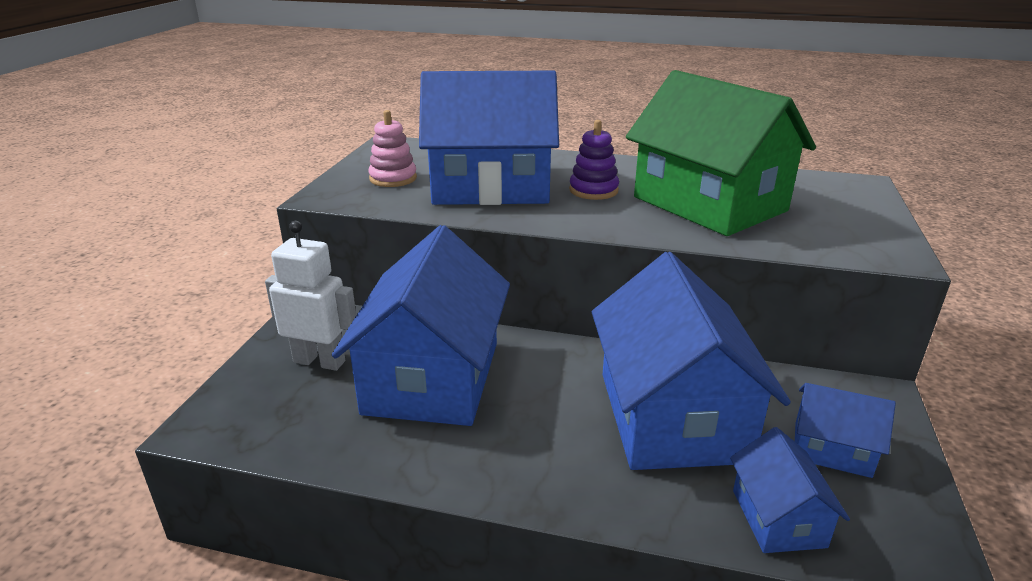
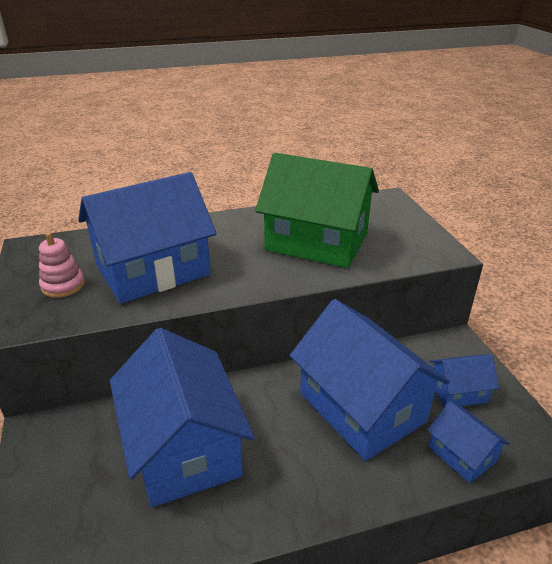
camera: 30 degrees left, 5 degrees up
white robot [265,221,356,371] -> none
purple stacking toy [569,120,619,200] -> none

